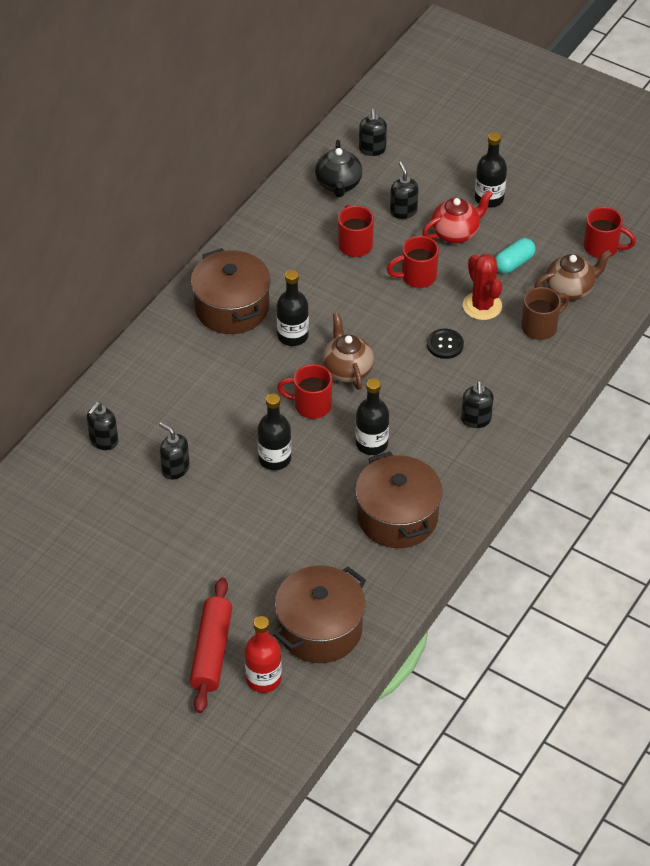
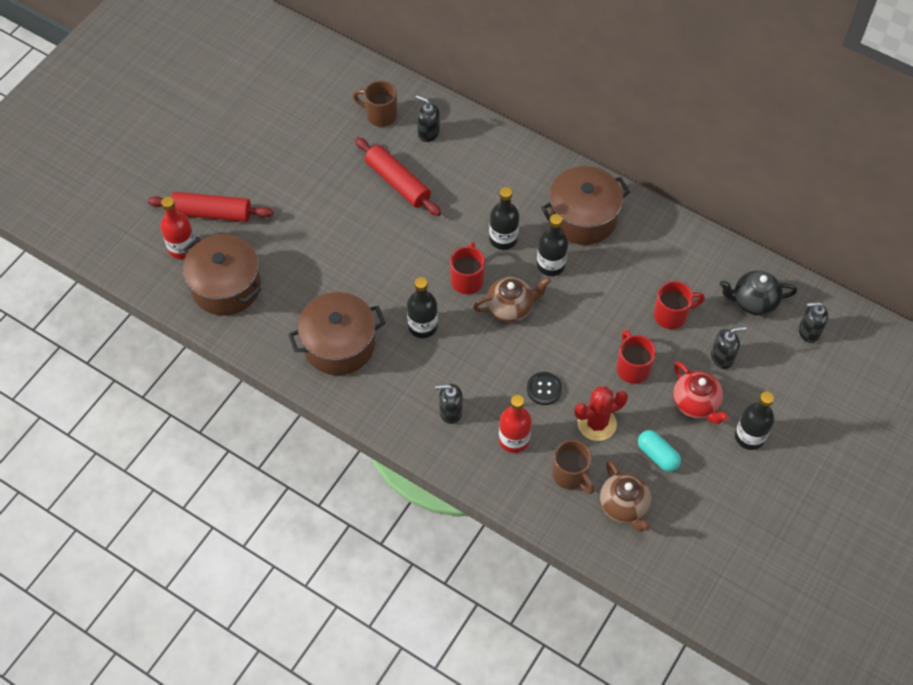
camera: 90 degrees right, 10 degrees up
black soap dispenser [159,422,190,479] -> red rolling pin [355,137,441,216]
black bottle [257,394,291,470] -> black bottle moved to [489,187,519,250]
red mug [584,207,636,258] -> none
none -> brown mug [353,81,397,127]
none -> red bottle [499,395,532,453]

